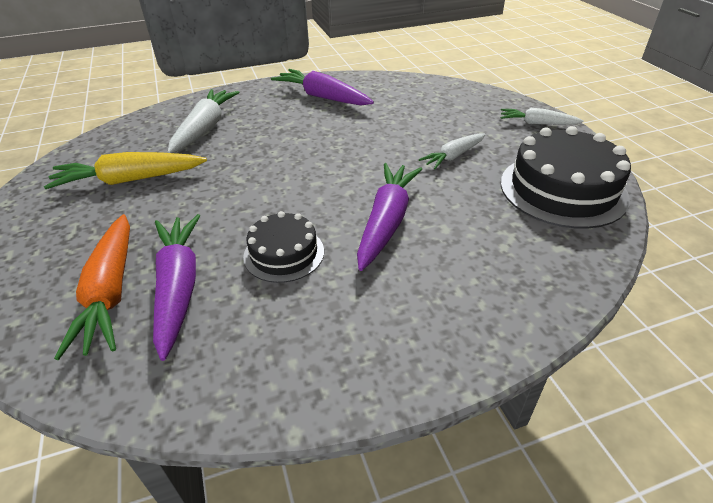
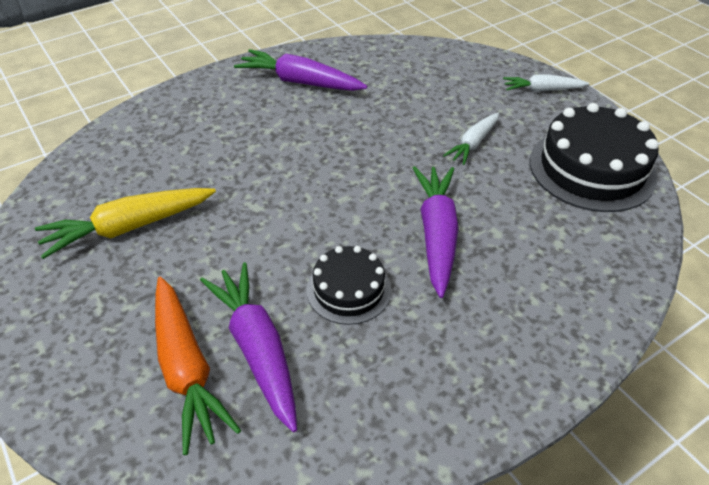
camera: 15 degrees left, 5 degrees up
white carrot [167,89,240,153] -> none

